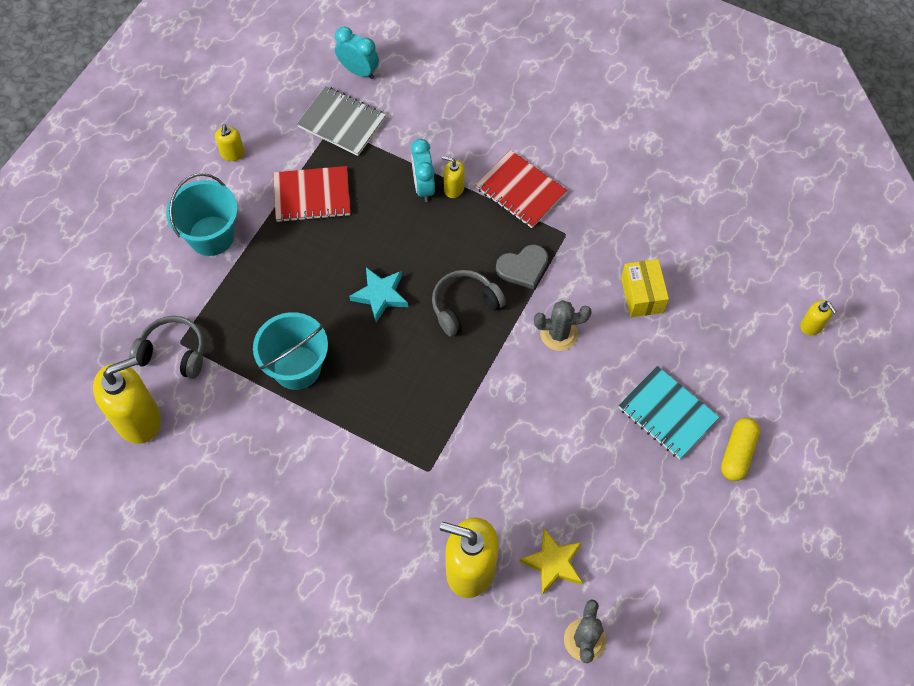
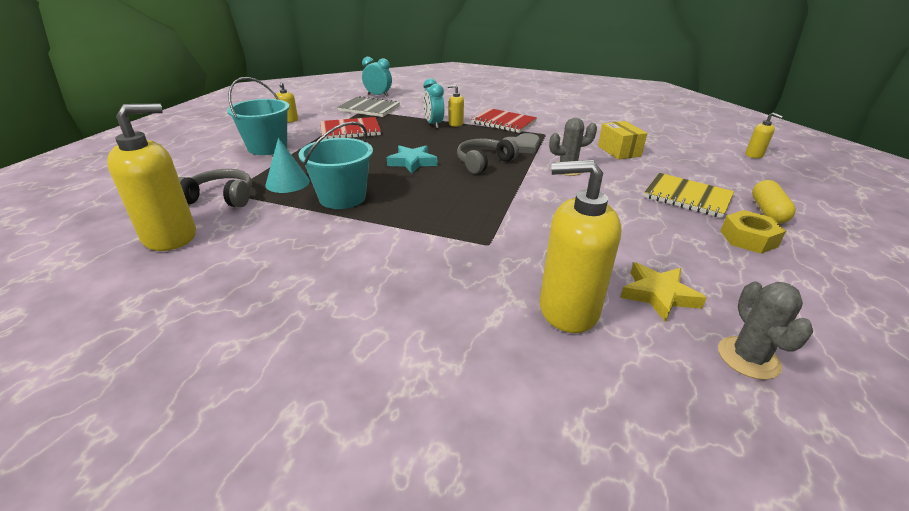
camera: 10 degrees left, 30 degrees down
turquoise notebook [618,366,719,459] -> yellow notebook [644,173,734,218]
none -> turquoise cone [265,138,310,193]
none -> yellow nut [720,210,786,254]

